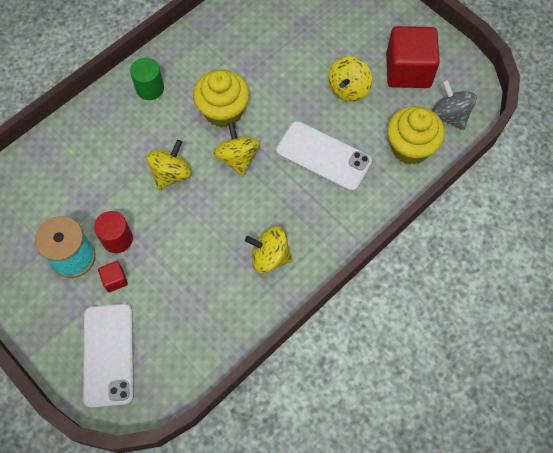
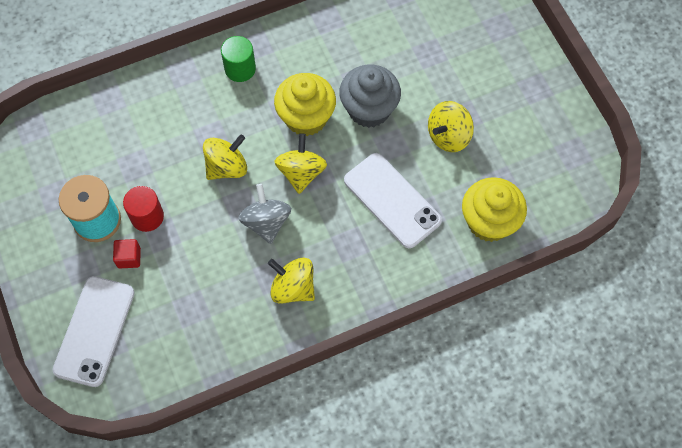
camera: 20 degrees right, 0 degrees up
red cube [386,26,440,88] -> none
grey spinning top [432,80,477,130] -> grey spinning top moved to [238,184,291,244]
none -> grey cupcake [339,65,401,128]

